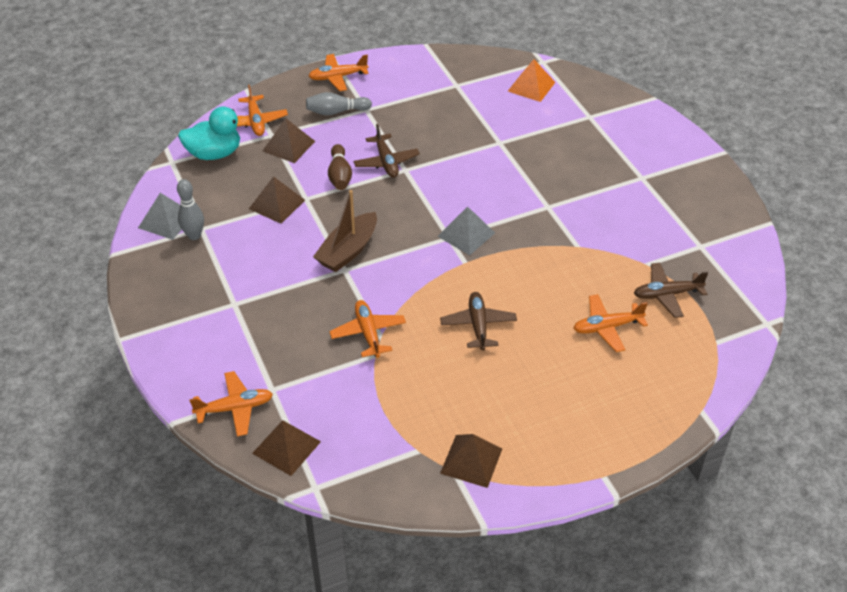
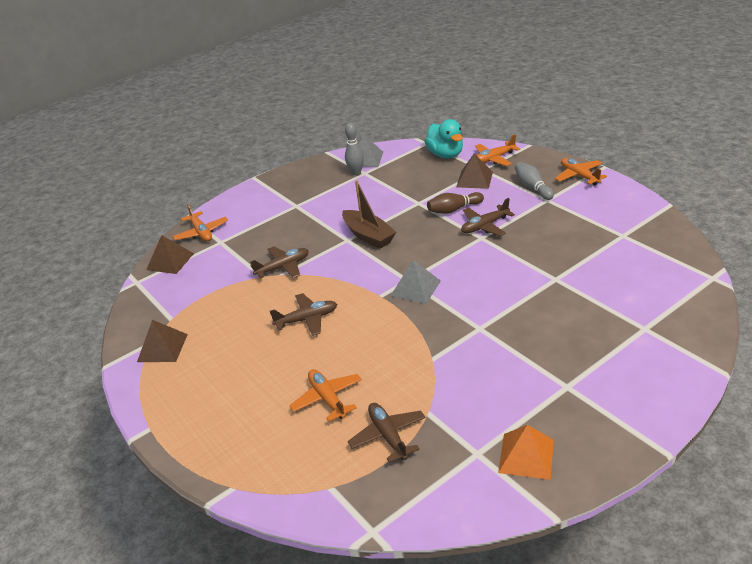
camera: 80 degrees right, 10 degrees down
brown pyramid [249,176,305,224] -> none
brown boat [313,190,377,272] -> brown boat turned 150 degrees counterclockwise [342,180,396,249]
orange plane [329,300,406,358] -> brown plane [250,246,309,278]
orange pyramid [508,59,555,102] -> orange pyramid moved to [498,425,554,480]

